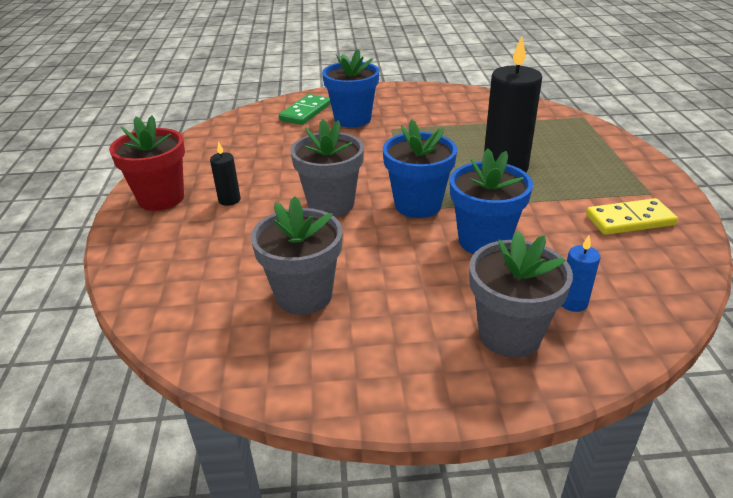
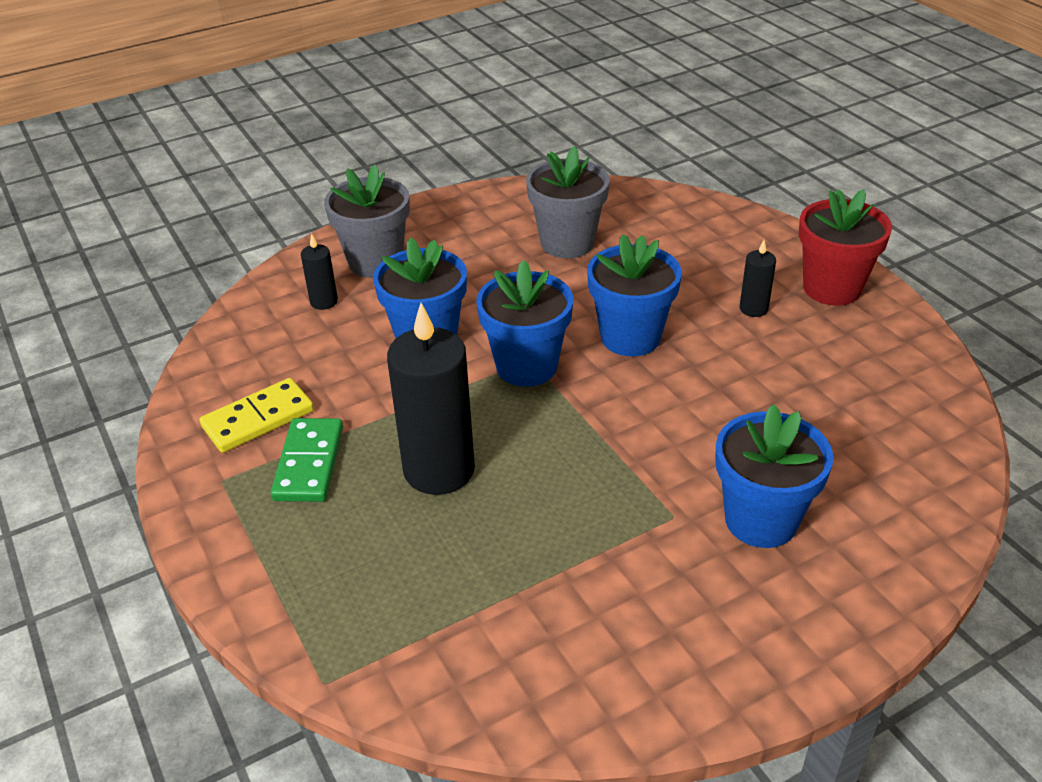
camera: 155 degrees right, 5 degrees up
green domino [279,94,331,125] -> green domino moved to [271,418,343,502]
grey flower pot [290,119,364,217] -> blue flower pot [587,234,682,356]
blue candle [562,236,600,312] -> black candle [301,233,338,310]

